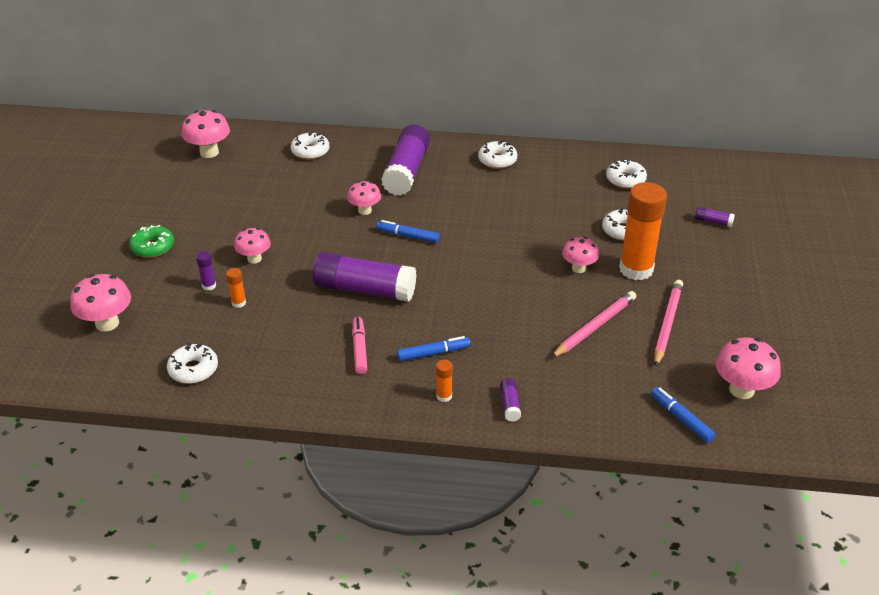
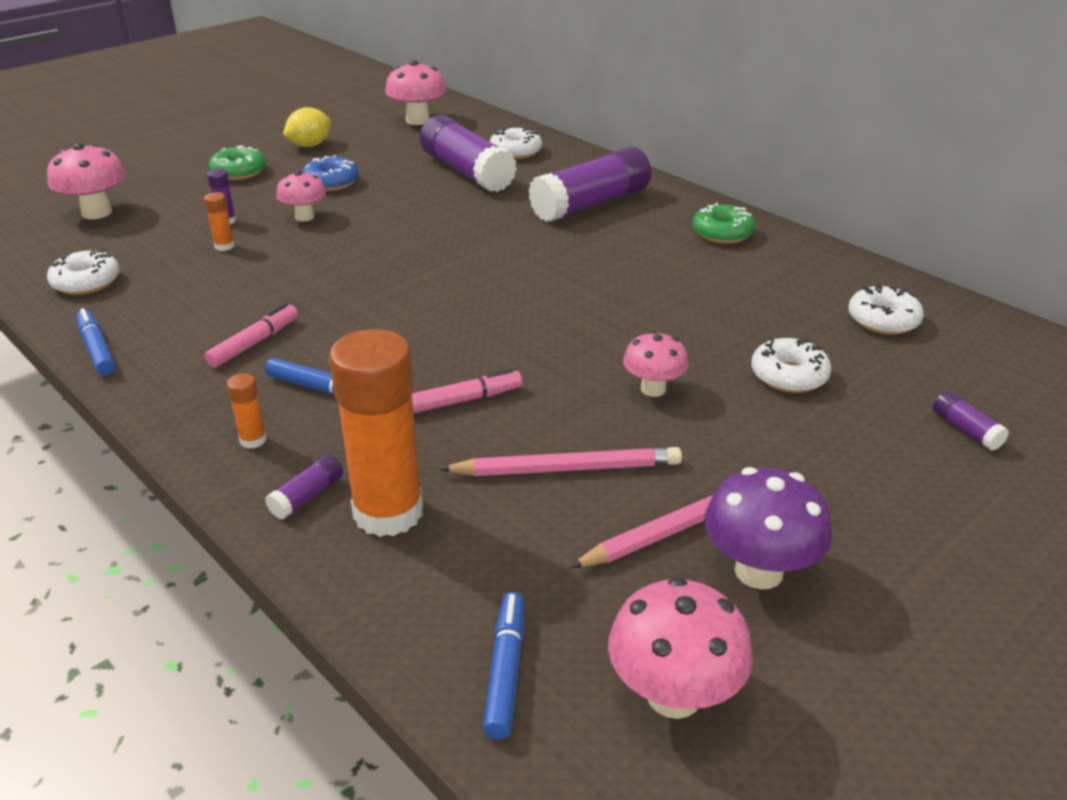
camera: 40 degrees right, 5 degrees down
purple glue stick [313,252,416,302] -> purple glue stick moved to [420,115,517,192]
pink mushroom [347,181,381,215] -> none
blue marker [376,220,440,243] -> blue marker moved to [76,308,115,375]
white donut [478,140,517,169] -> green donut [692,203,755,244]
orange glue stick [619,182,667,280] -> orange glue stick moved to [329,329,423,537]
none -> yellow lemon [283,107,331,147]
none -> blue donut [302,155,359,191]
none -> pink marker [412,369,522,413]
none -> purple mushroom [704,467,832,589]

